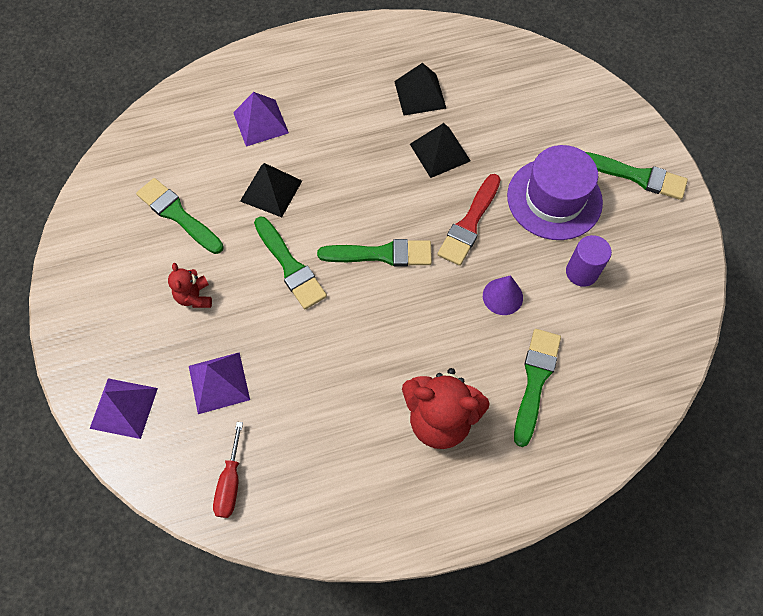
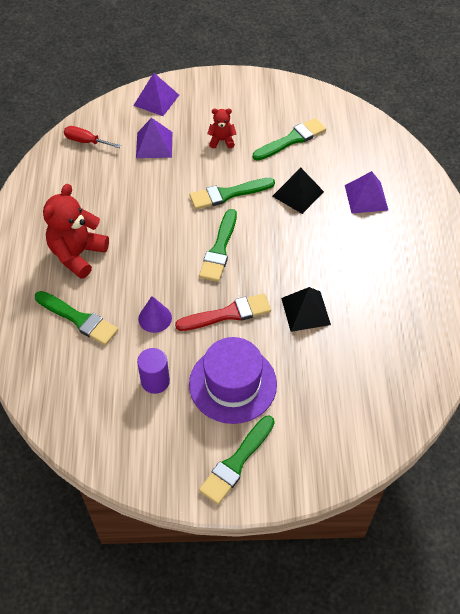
camera: 105 degrees right, 10 degrees down
black pyramid [394,63,446,116] -> none
red brush [437,174,501,266] -> red brush turned 120 degrees clockwise [175,293,271,331]

